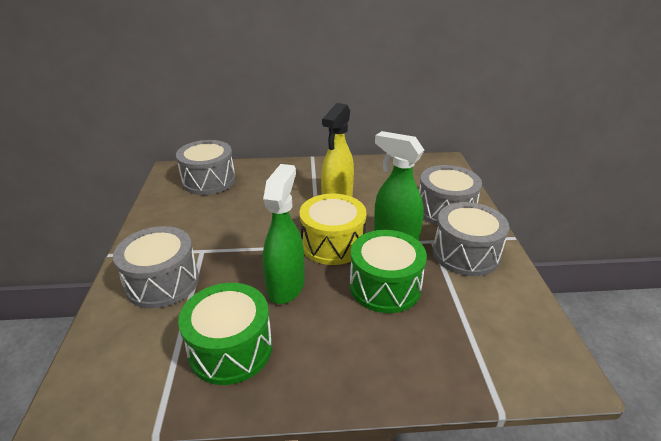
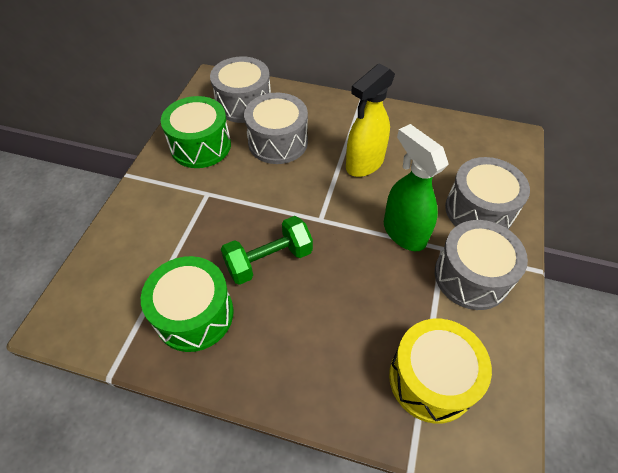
camera: 20 degrees right, 20 degrees up
grey drum [113,226,199,308] -> grey drum moved to [244,93,308,164]
green spray bottle [263,164,305,304] -> green dumbbell [221,216,313,285]
yellow drum [299,194,366,265] -> yellow drum moved to [389,319,492,424]
green drum [350,230,427,313] -> green drum moved to [161,96,231,168]

